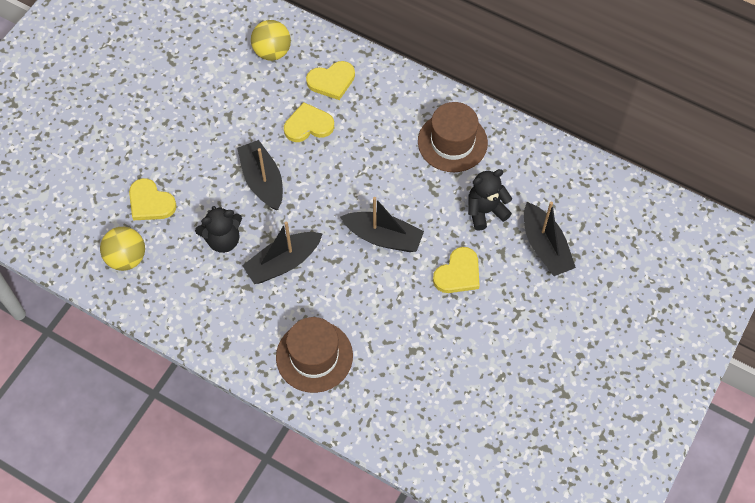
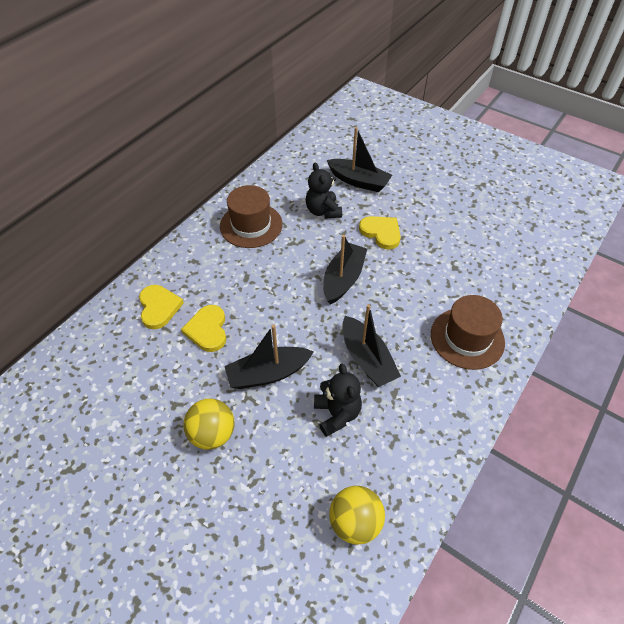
camera: 85 degrees left, 10 degrees down
yellow heart [129,178,177,220] -> none
yellow ball [251,20,291,61] -> yellow ball moved to [183,399,235,450]
black boat [524,201,576,276] -> black boat turned 45 degrees clockwise [327,127,392,192]

